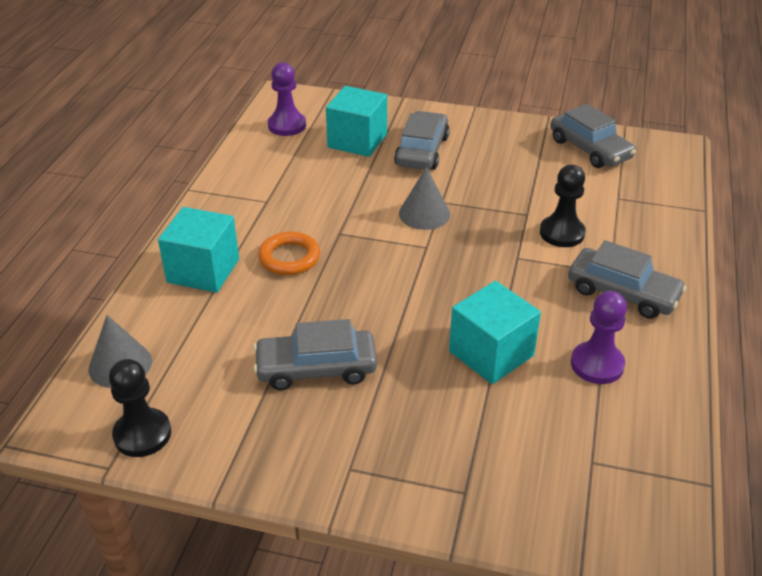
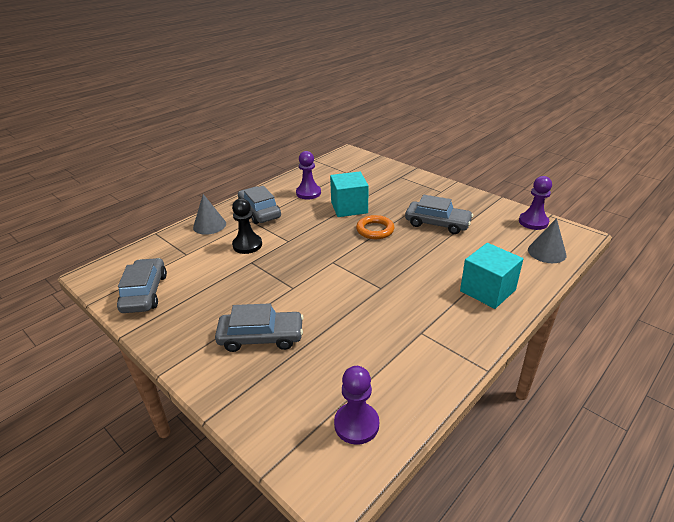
camera: 150 degrees left, 5 degrees down
black pawn [109,359,171,457] -> purple pawn [519,176,552,230]
orange ring [258,232,320,275] -> orange ring moved to [356,215,394,239]
turquoise cube [326,86,387,157] -> none
grey car [394,111,450,170] -> grey car turned 135 degrees counterclockwise [215,303,304,352]
grey cone [399,166,450,230] -> grey cone moved to [193,194,226,235]

